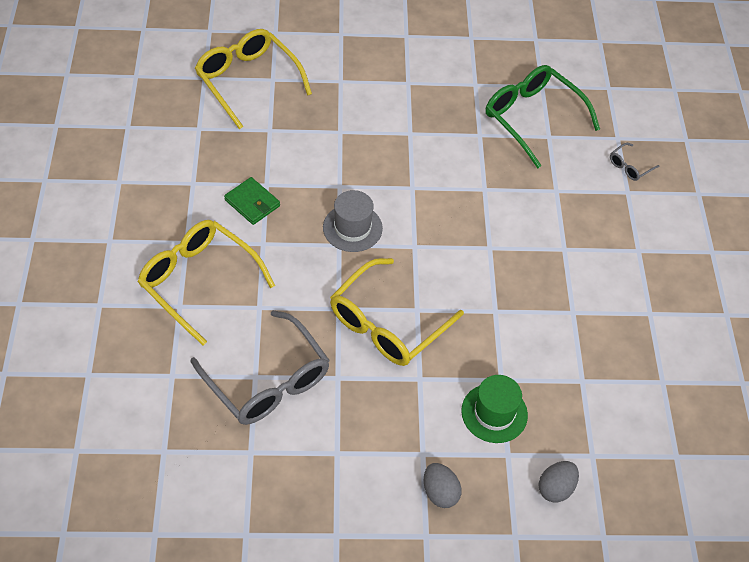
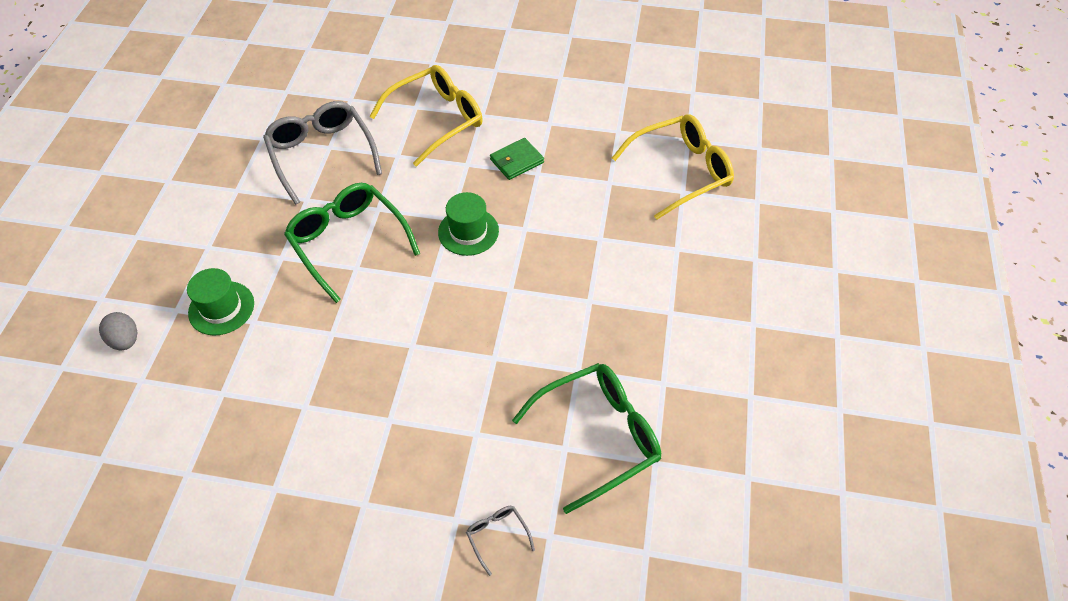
camera: 105 degrees right, 0 degrees up
grey glasses [190,310,330,425] -> grey glasses turned 90 degrees clockwise [263,101,382,205]
grey hat [323,190,383,252] -> green hat [438,192,499,256]
yellow glasses [330,258,464,366] -> green glasses [284,183,420,303]
grey egg [424,463,462,508] -> none

